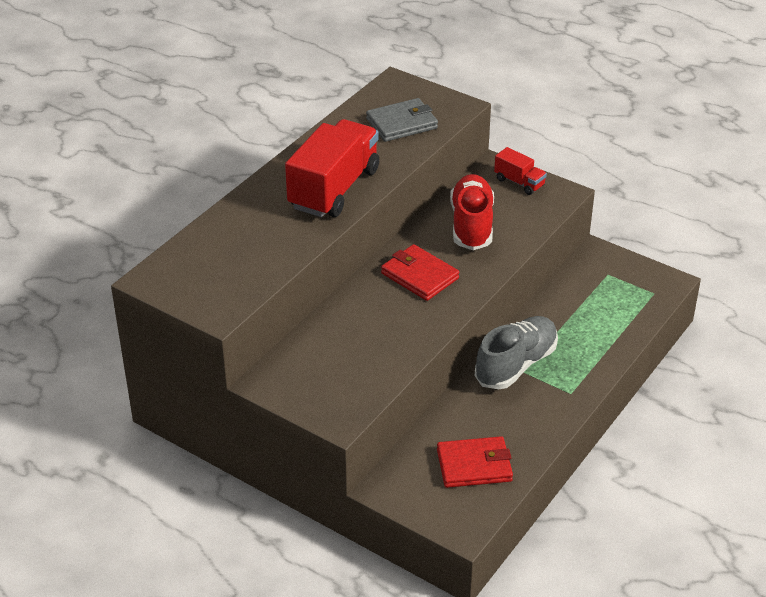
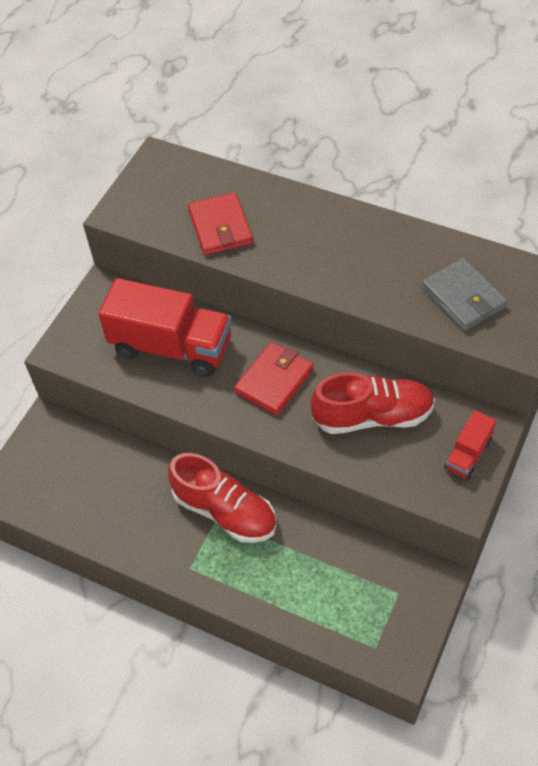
camera: 85 degrees right, 15 degrees up
red truck [285,119,379,217] -> red truck moved to [98,278,232,377]
red wallet [437,436,513,488] -> red wallet moved to [188,192,253,256]
grey shoe [475,316,558,389] -> red shoe [168,453,276,543]

